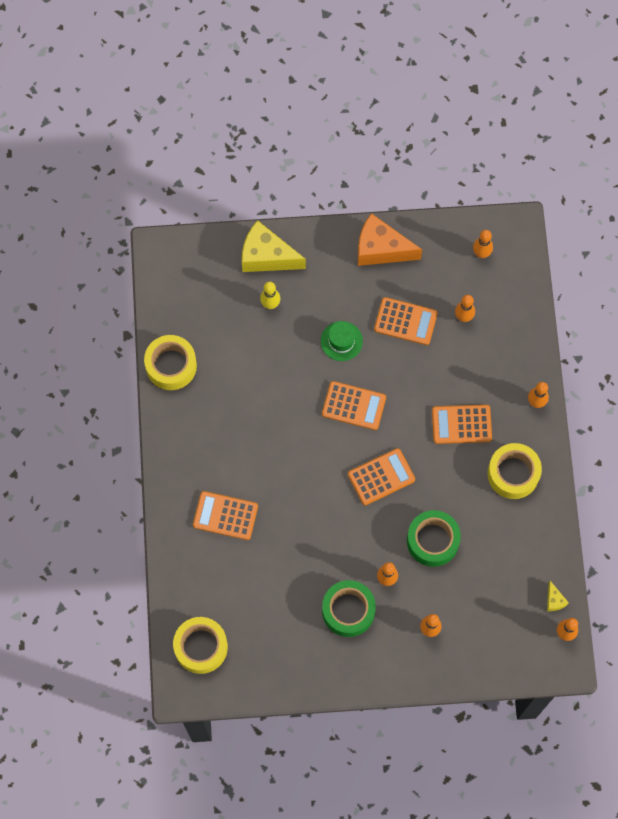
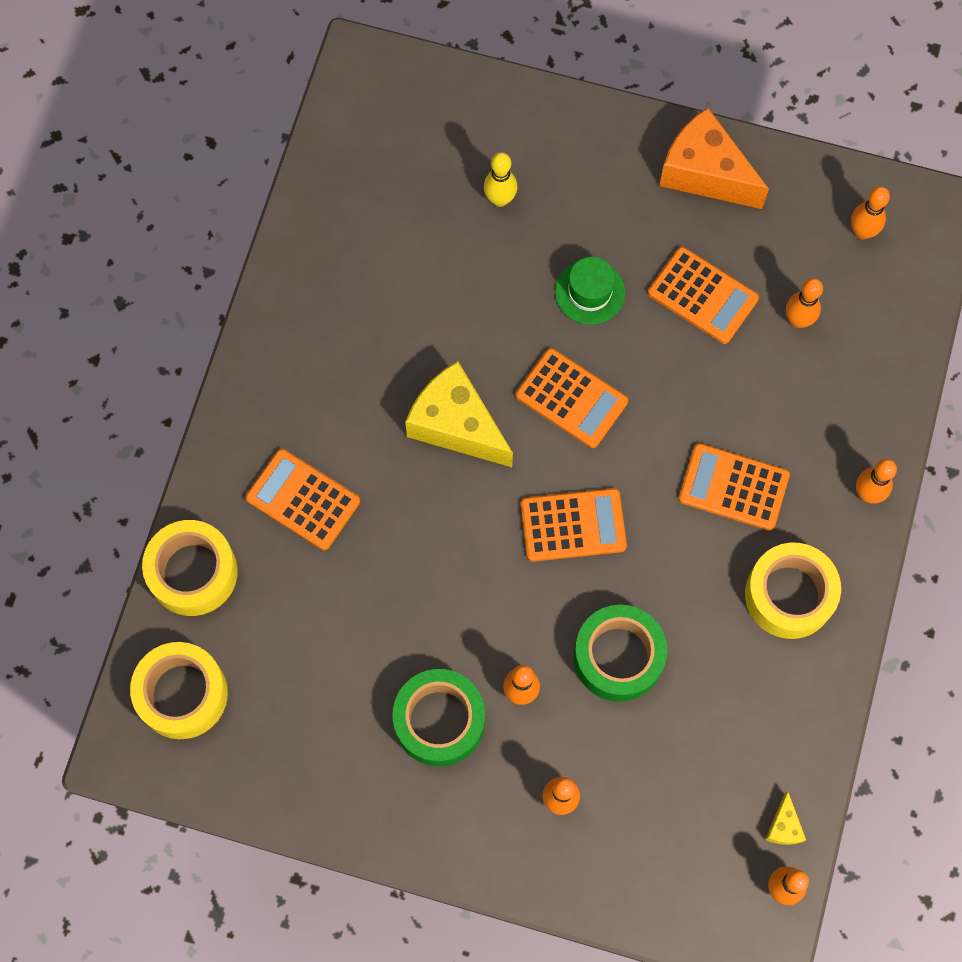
camera: 20 degrees right, 0 degrees up
yellow tape [144,335,197,390] -> yellow tape moved to [142,520,238,616]
yellow cheese [242,220,306,272] -> yellow cheese moved to [405,361,513,467]

